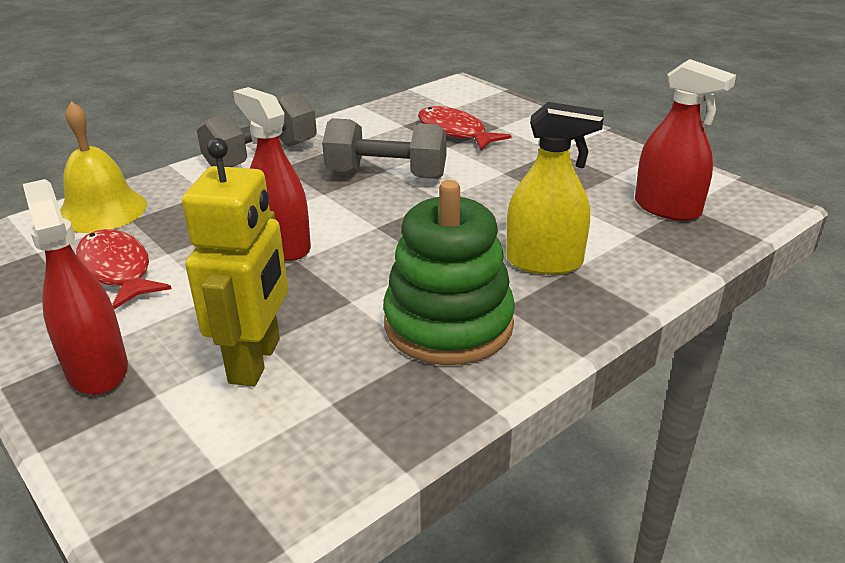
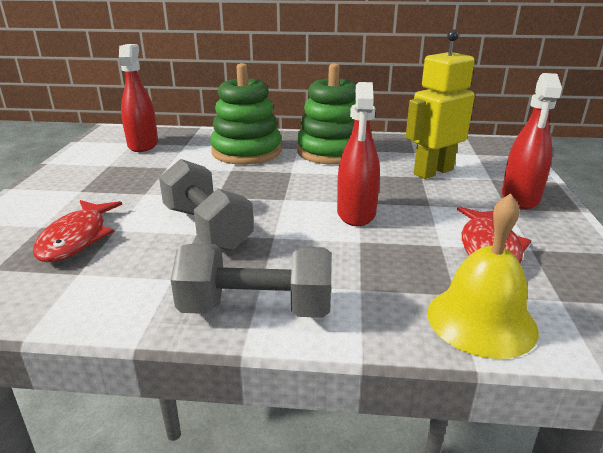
camera: 135 degrees left, 5 degrees down
yellow spray bottle [506,102,604,275] -> green stacking toy [210,63,282,165]

